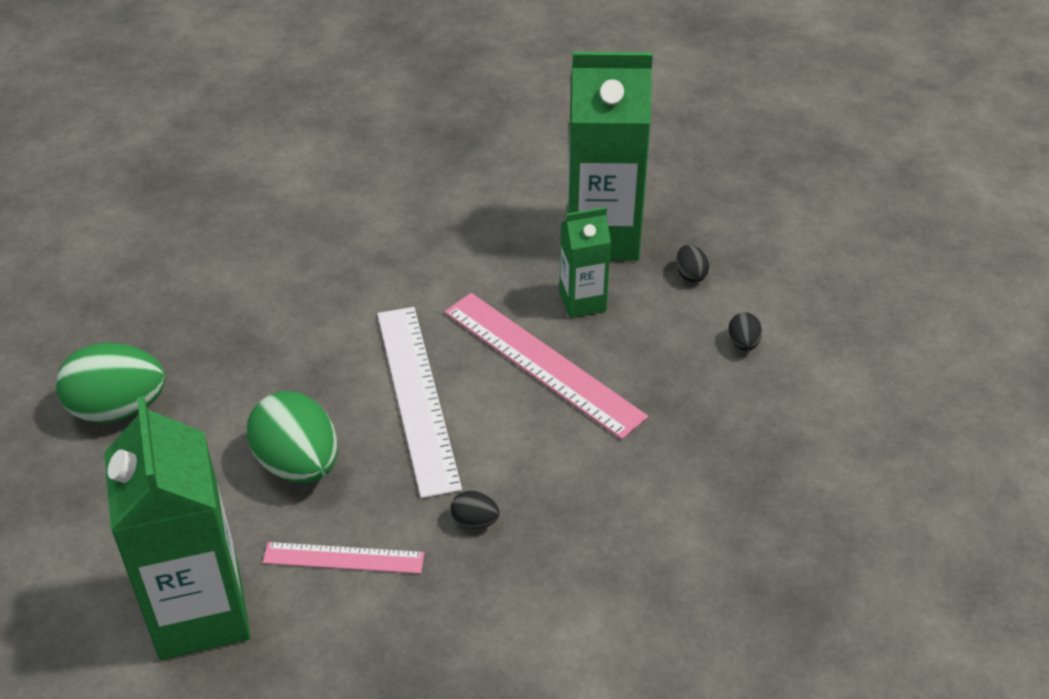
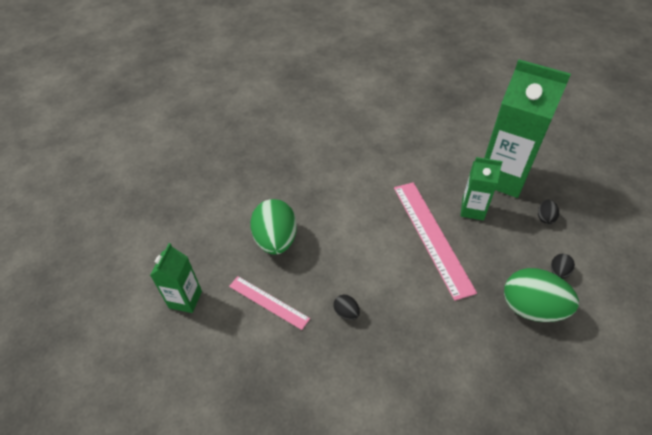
camera: 30 degrees right, 5 degrees up
green egg [56,343,165,423] -> green egg moved to [504,268,579,322]
green carton [104,396,251,660] -> green carton [150,243,202,313], size x0.52
white ruler [377,307,462,499] -> none

